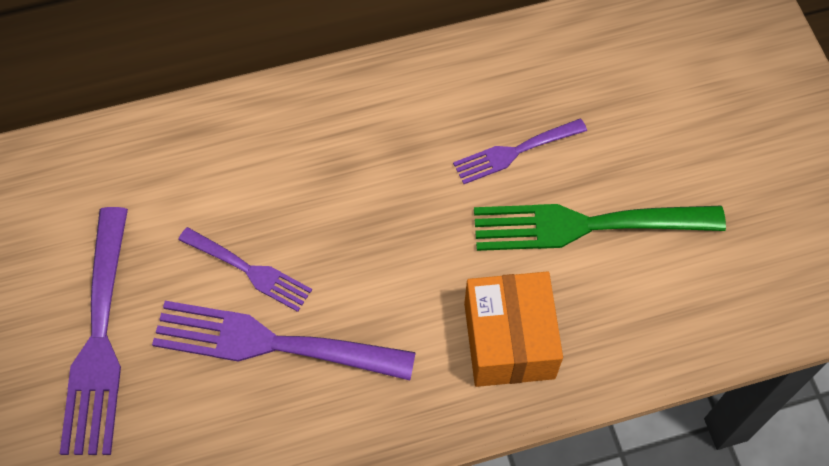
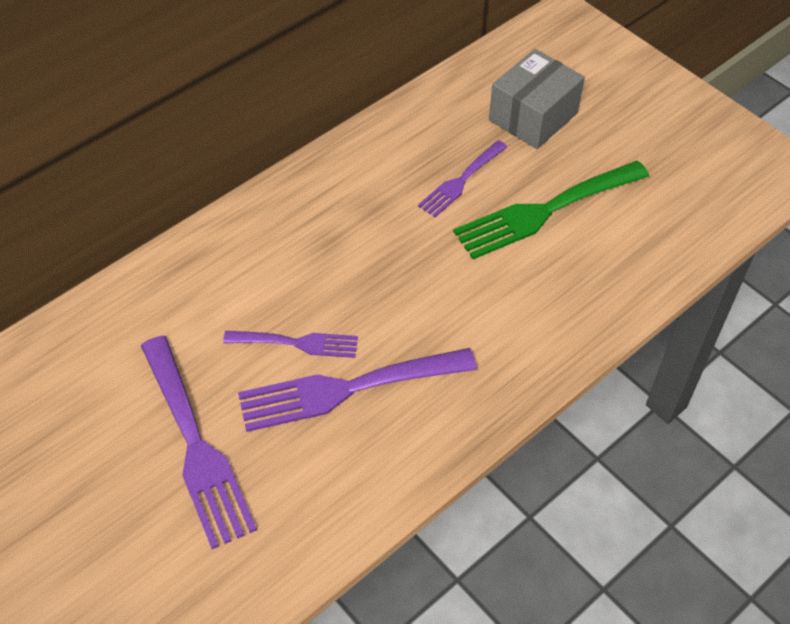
camera: 25 degrees left, 10 degrees down
orange box [464,271,563,387] -> none
none -> grey box [489,49,585,149]

